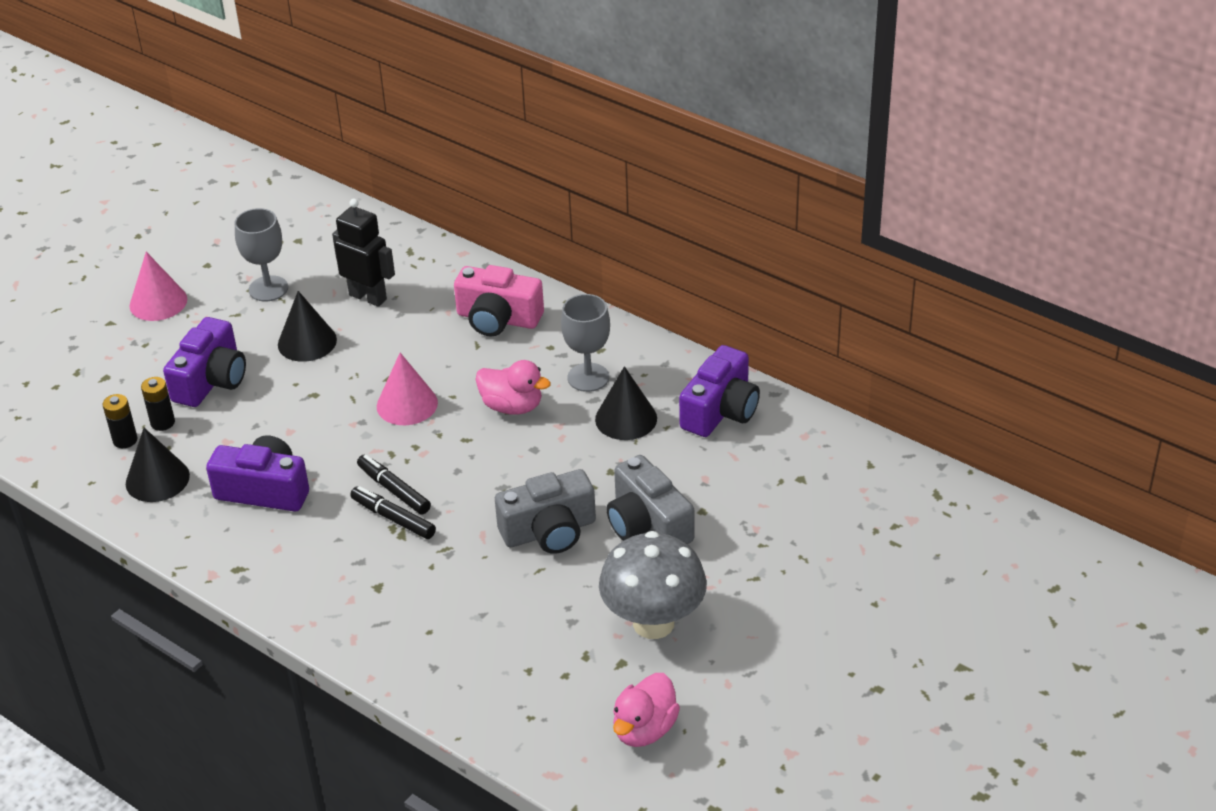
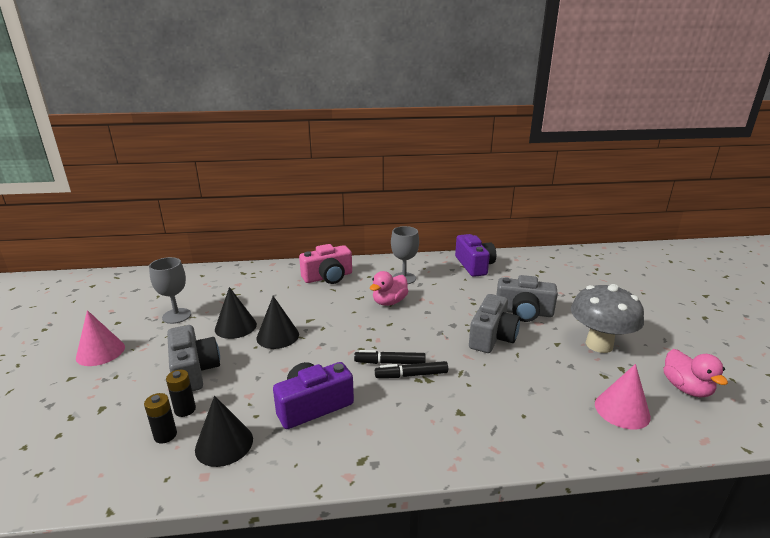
camera: 45 degrees left, 15 degrees down
purple camera [163,317,246,407] -> grey camera [167,325,220,391]
black robot [332,199,395,307] -> none
pink cone [377,353,438,425] -> pink cone moved to [595,364,651,429]
pink duck [475,360,551,415] -> pink duck turned 150 degrees clockwise [370,271,408,306]
black cone [595,366,657,440] -> black cone moved to [257,296,299,349]

